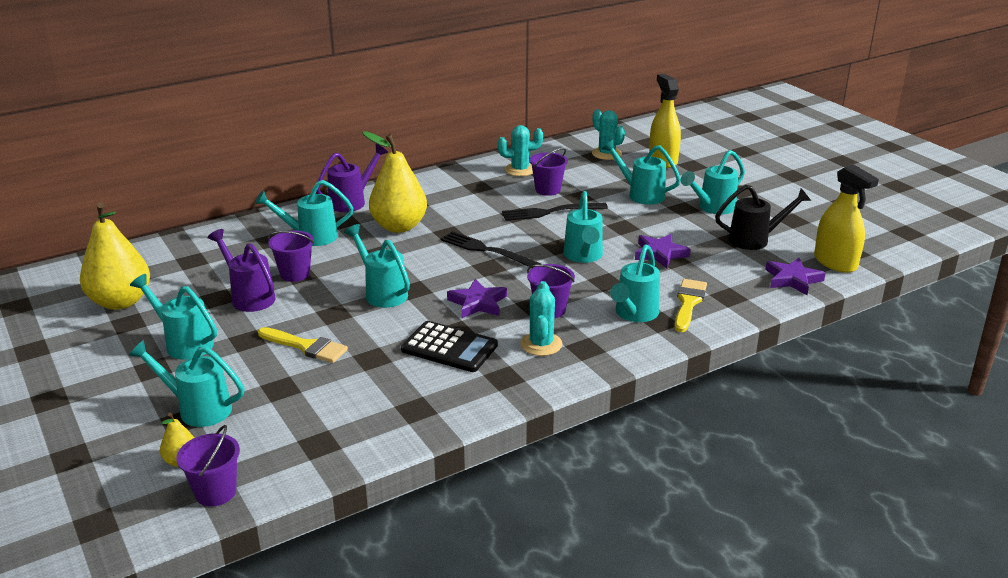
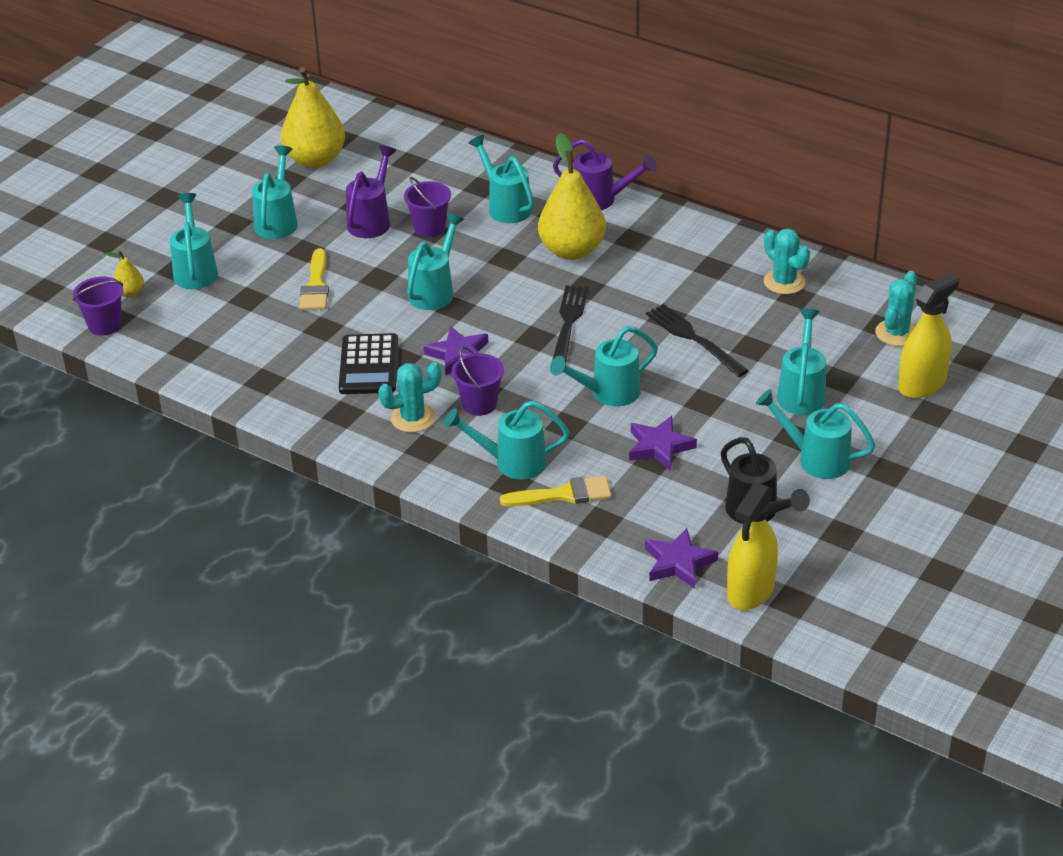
camera: 65 degrees right, 10 degrees up
purple bucket [530,148,568,196] -> none

